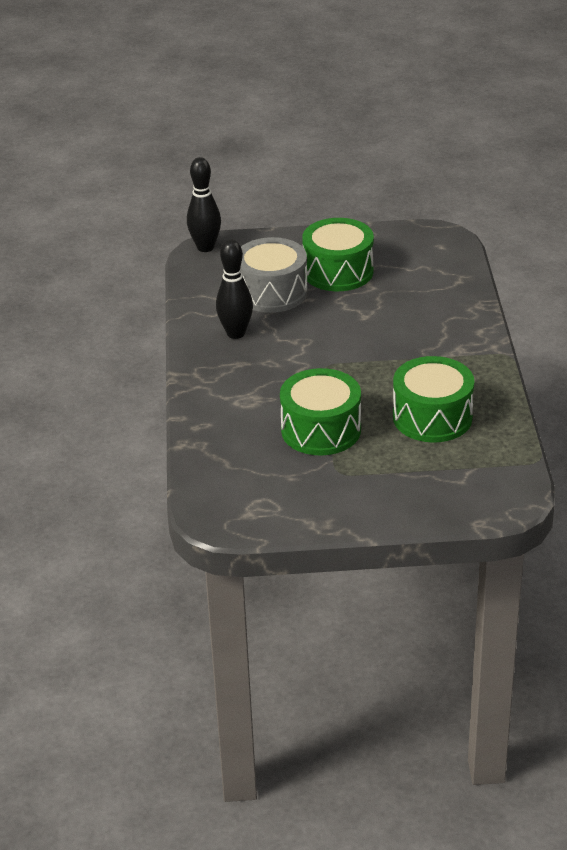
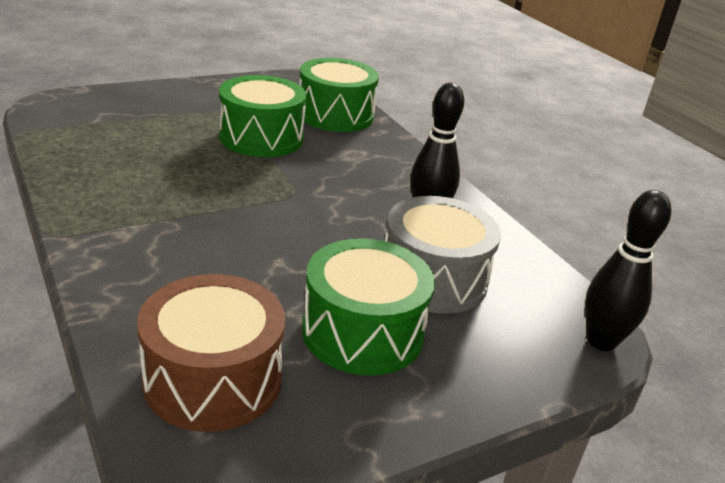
camera: 150 degrees right, 5 degrees down
green drum [393,356,474,442] -> green drum moved to [299,58,379,132]
none -> brown drum [137,274,285,432]

